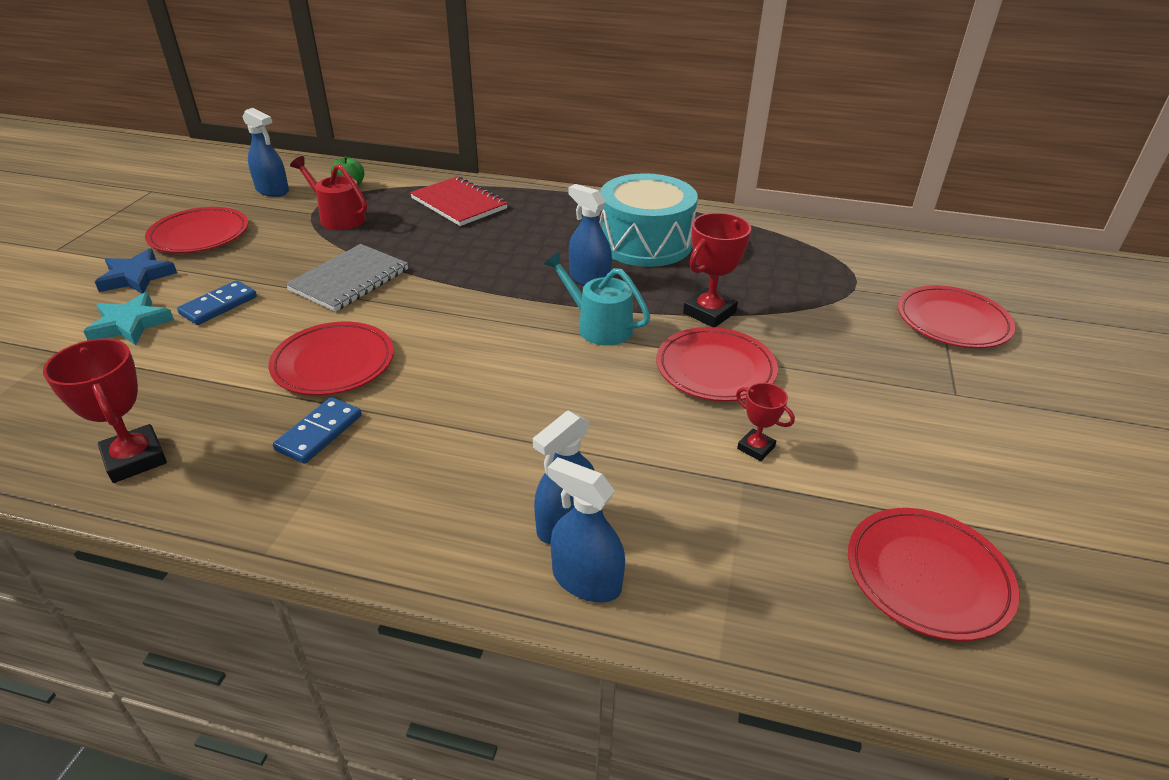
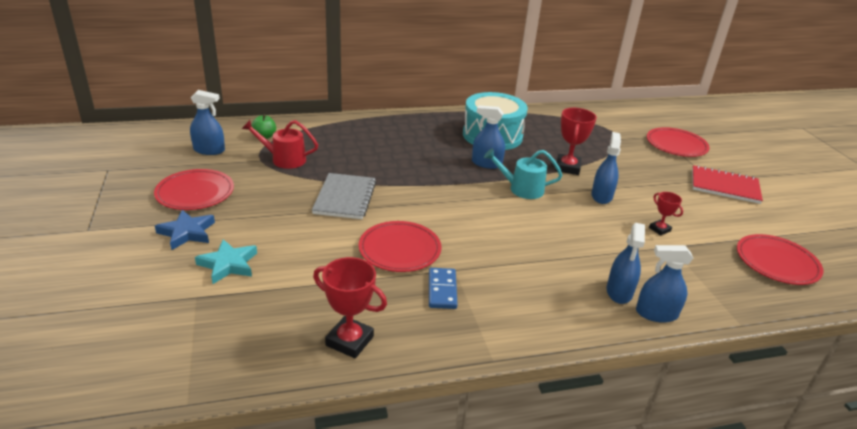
camera: 30 degrees left, 5 degrees down
blue domino [177,280,257,325] -> none
red notebook [410,176,508,226] -> red notebook moved to [692,165,763,204]
red plate [656,327,778,402] -> blue spray bottle [591,132,621,204]
red trophy [736,383,795,461] -> red trophy turned 45 degrees clockwise [649,192,683,236]

